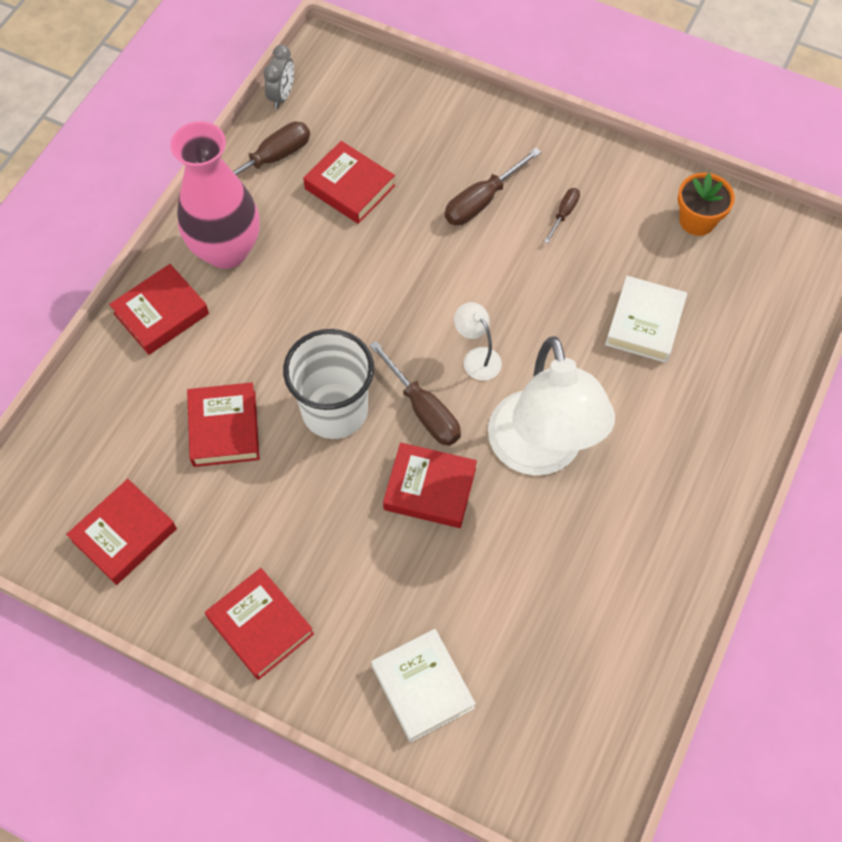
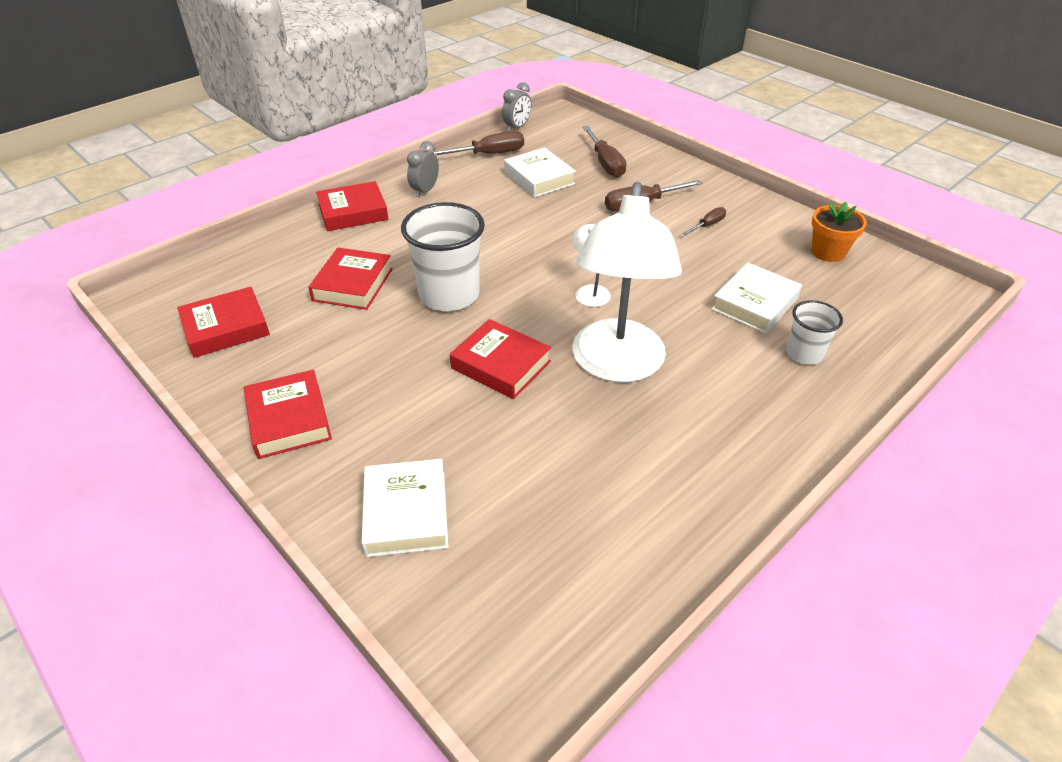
camera: 20 degrees right, 20 degrees down
pink vase [170,121,259,269] -> grey clock [407,141,439,198]
red book [303,141,395,224] -> white book [504,147,576,197]
brown screwdriver [369,341,461,446] -> brown screwdriver moved to [582,126,627,177]
none -> white cup [786,300,843,365]

